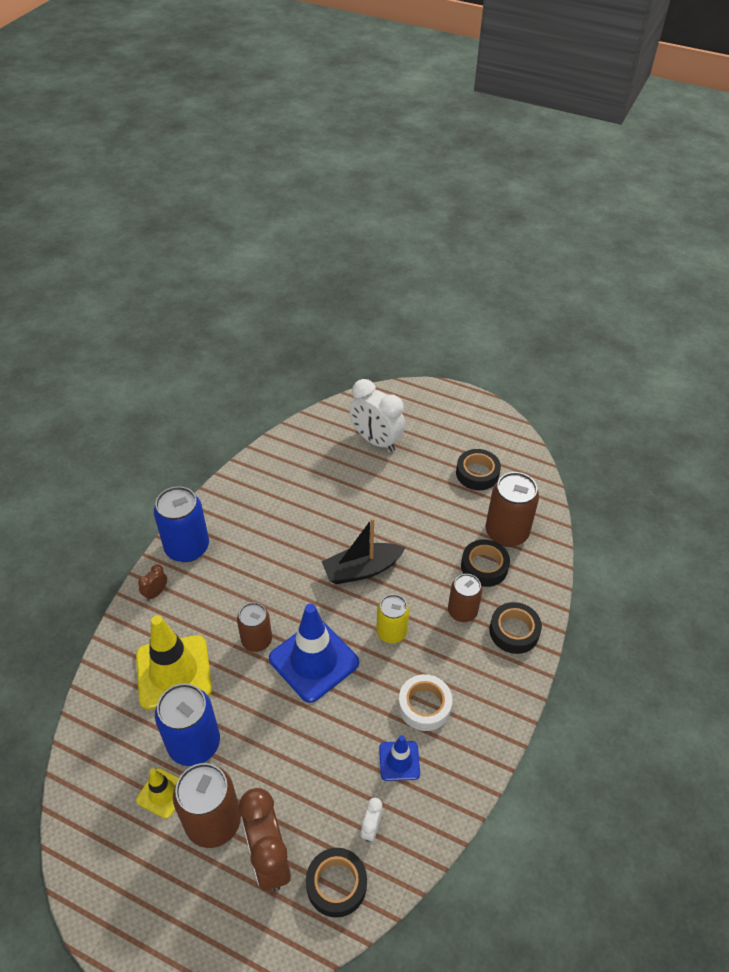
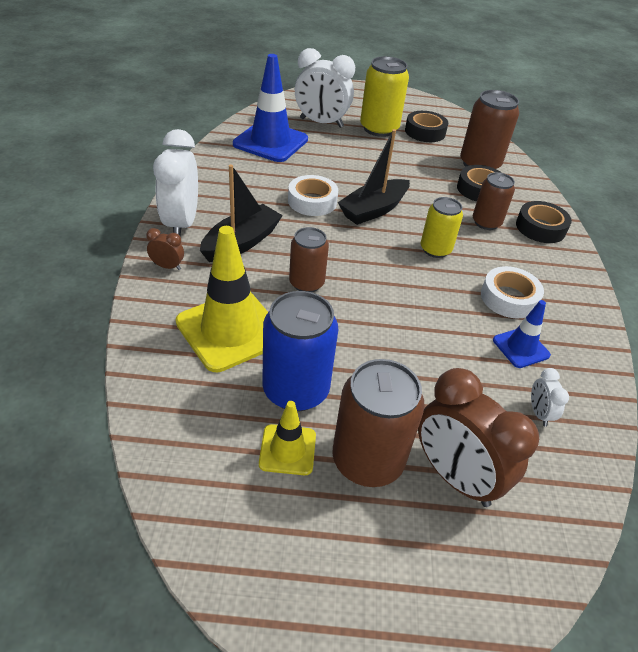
camera: 25 degrees left, 5 degrees down
brown clock [138,564,167,601] -> brown clock turned 90 degrees clockwise [146,228,184,270]
blue can [154,486,209,562] -> white clock [153,129,198,236]
blue traffic cone [269,604,359,703] -> blue traffic cone moved to [233,54,308,162]
black tape [306,848,367,918] -> none
none -> black boat [200,164,283,262]
none -> white tape [288,175,338,216]
none -> yellow can [360,56,409,137]

